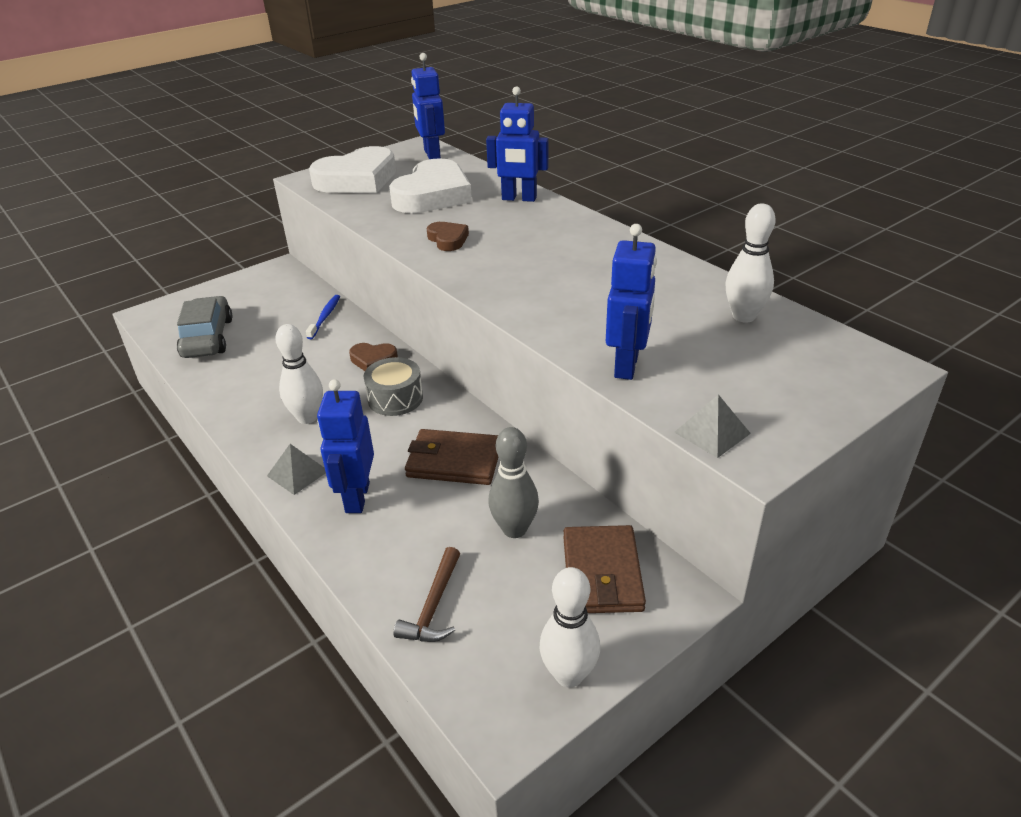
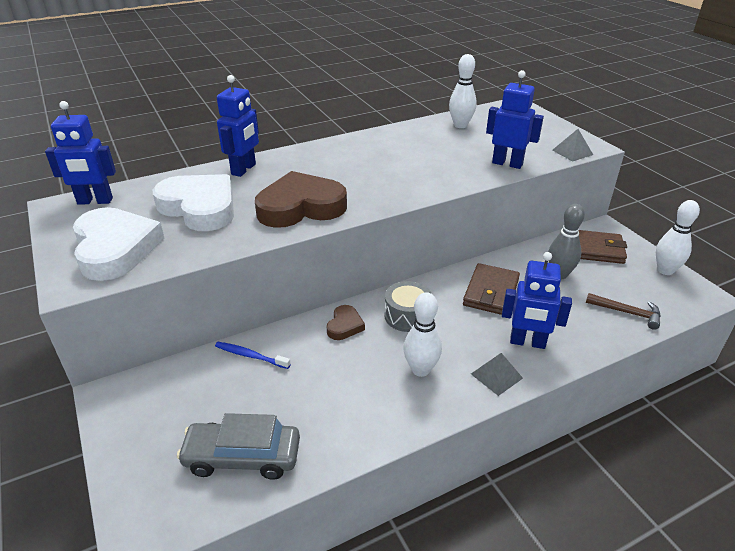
camera: 80 degrees left, 0 degrees up
brown heart [427,222,469,251] -> brown heart [255,171,347,228], size x2.11

